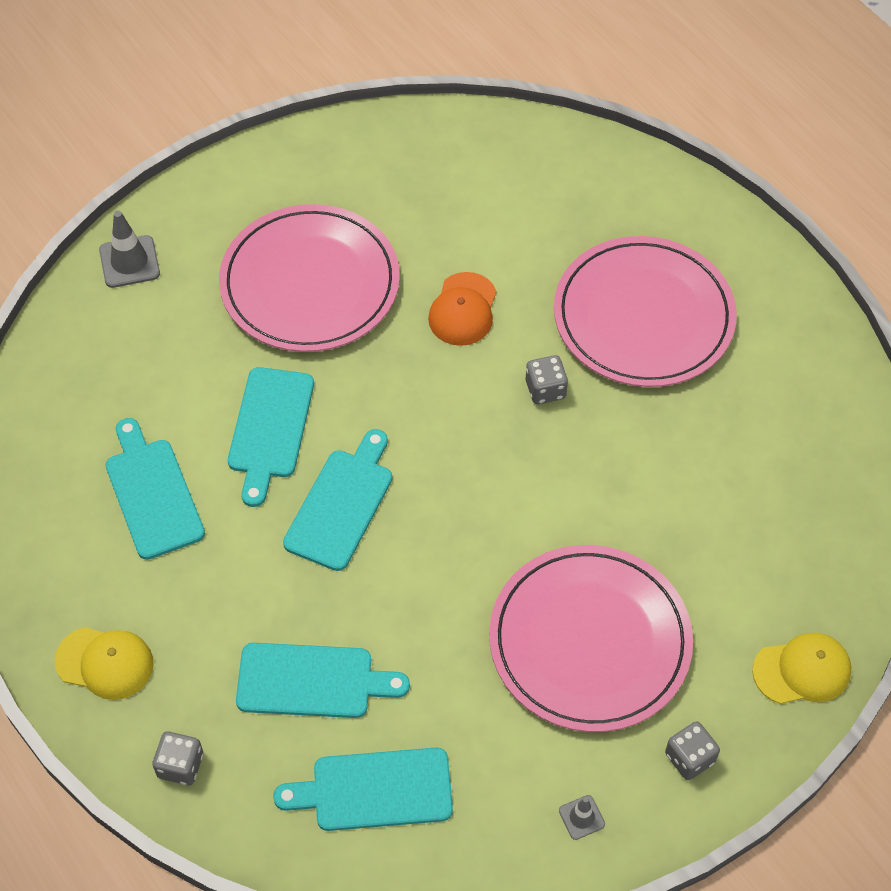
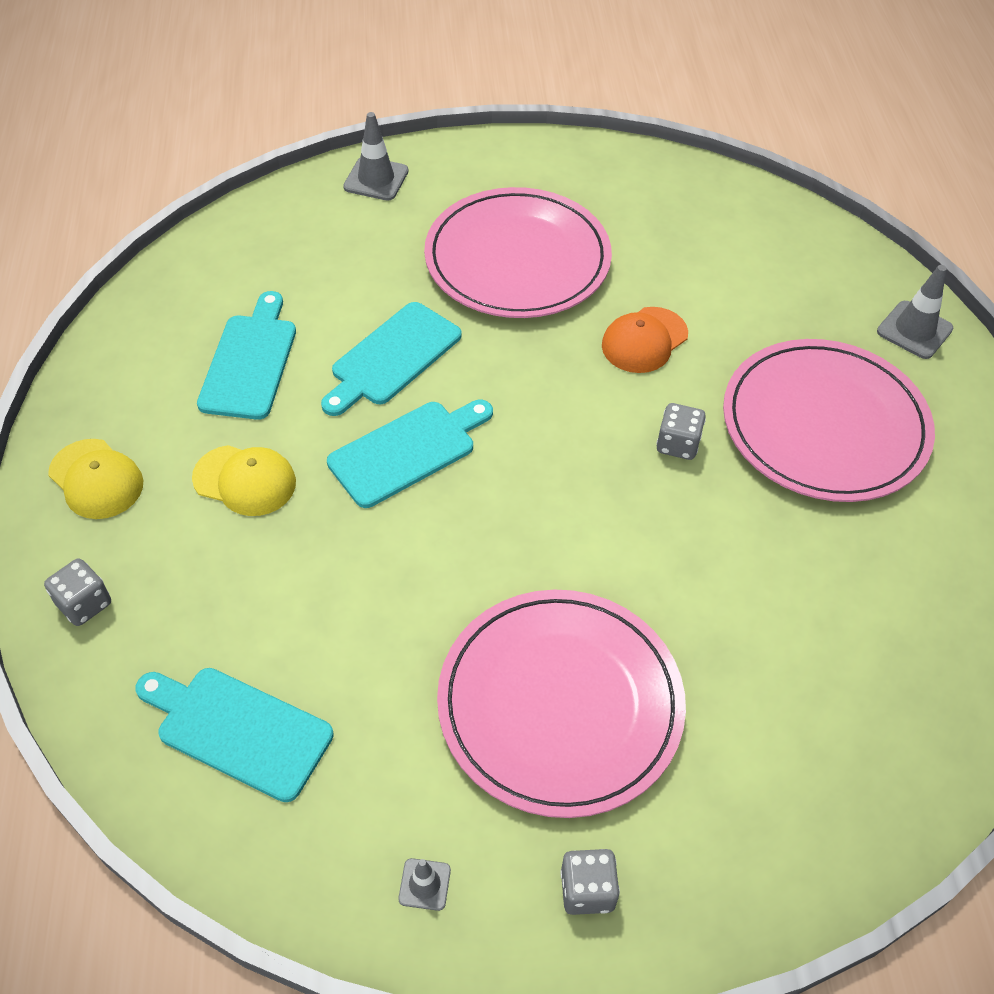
camera: 30 degrees right, 5 degrees down
turquoise cutting board [236,643,410,718] -> none
yellow cap [752,633,851,704] -> yellow cap moved to [192,445,296,516]
none -> grey traffic cone [877,265,953,359]

